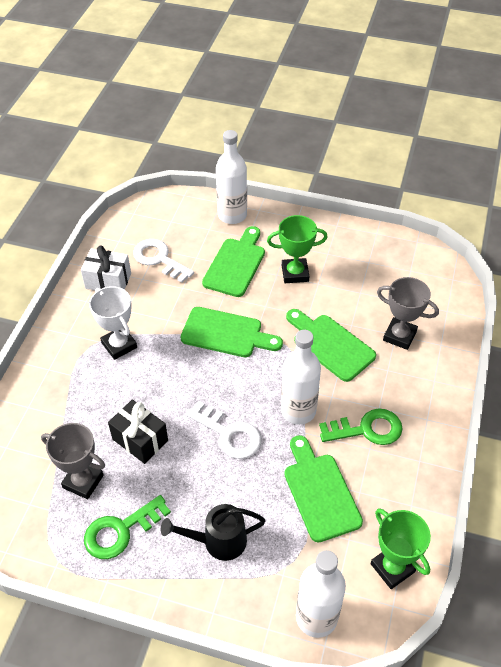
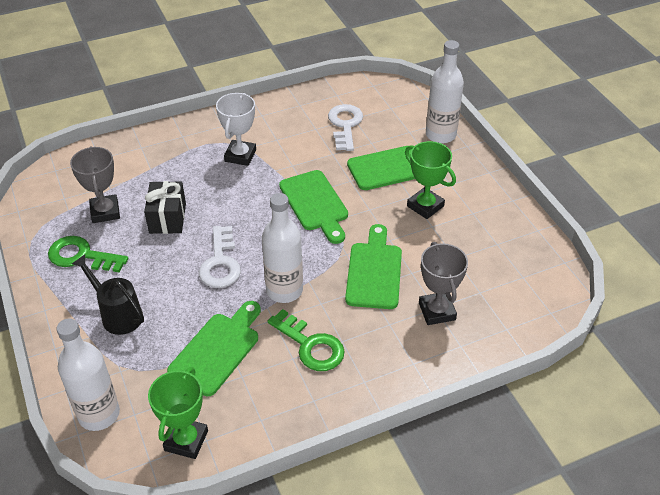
camera: 50 degrees right, 5 degrees down
white gift [81,245,131,290] -> none

